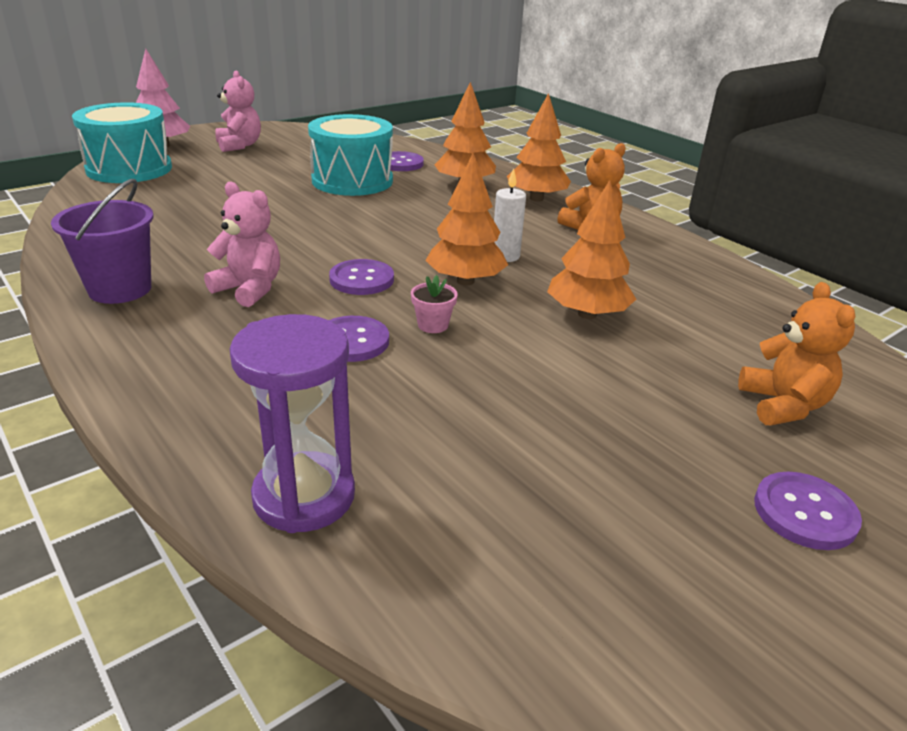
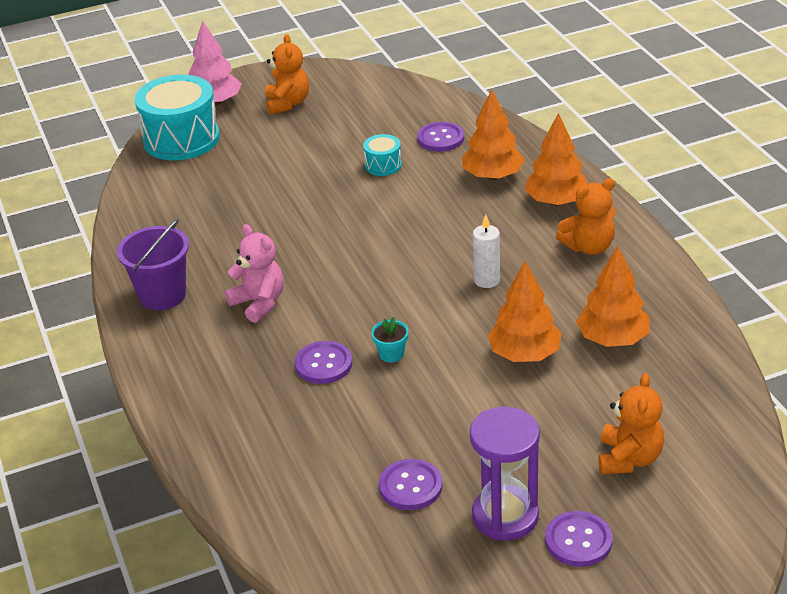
camera: 20 degrees right, 5 degrees up
pink teddy bear [215,71,261,152] -> orange teddy bear [265,34,309,115]
purple hourglass [230,314,355,533] -> purple hourglass moved to [470,407,540,541]
turquoise drum [308,114,393,196] -> turquoise drum [363,134,402,176], size x0.46
purple button [329,259,394,295] -> purple button moved to [379,459,443,510]
pink flower pot [411,275,458,333] -> turquoise flower pot [371,317,408,362]
orange tree [425,153,508,285] -> orange tree moved to [576,246,650,347]

